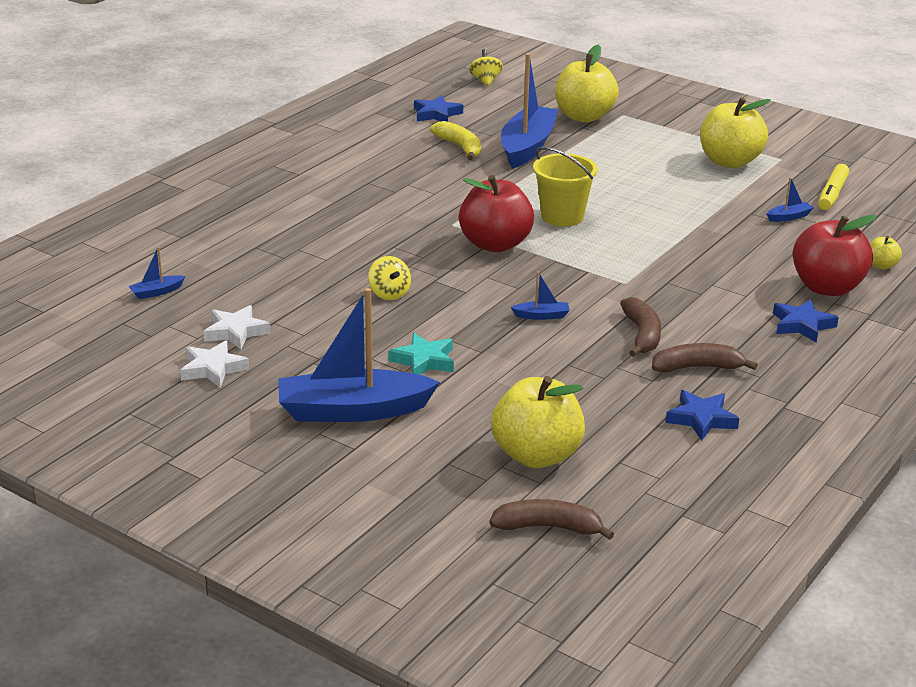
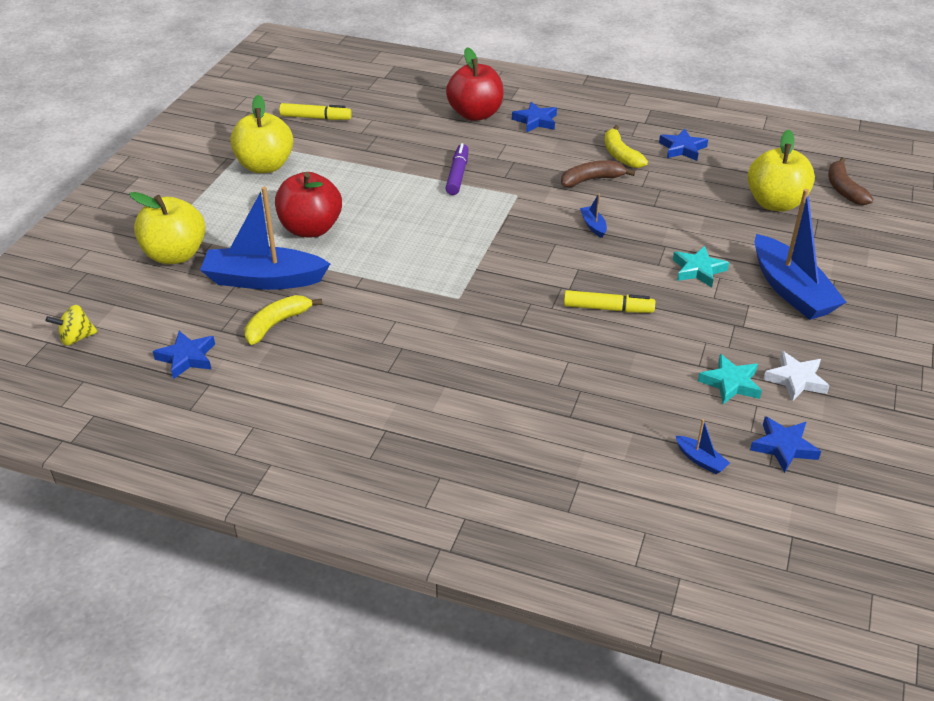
camera: 105 degrees left, 10 degrees up
white star [203,305,271,350] -> turquoise star [698,354,762,404]
yellow spinning top [368,256,411,300] -> yellow marker [564,290,655,313]
red apple [459,175,534,252] -> red apple moved to [275,172,342,237]
yellow bucket [533,147,598,227] -> none
brown banana [652,343,758,373] -> yellow banana [605,125,648,168]
blue boat [767,177,814,222] -> none
yellow apple [870,236,902,270] -> none
none -> purple marker [445,143,469,195]
none -> blue star [750,416,821,473]

